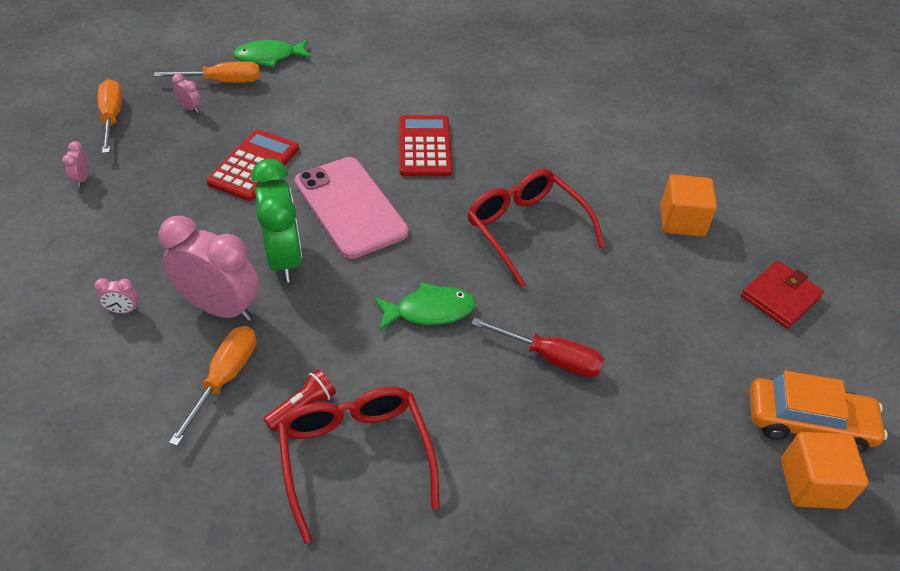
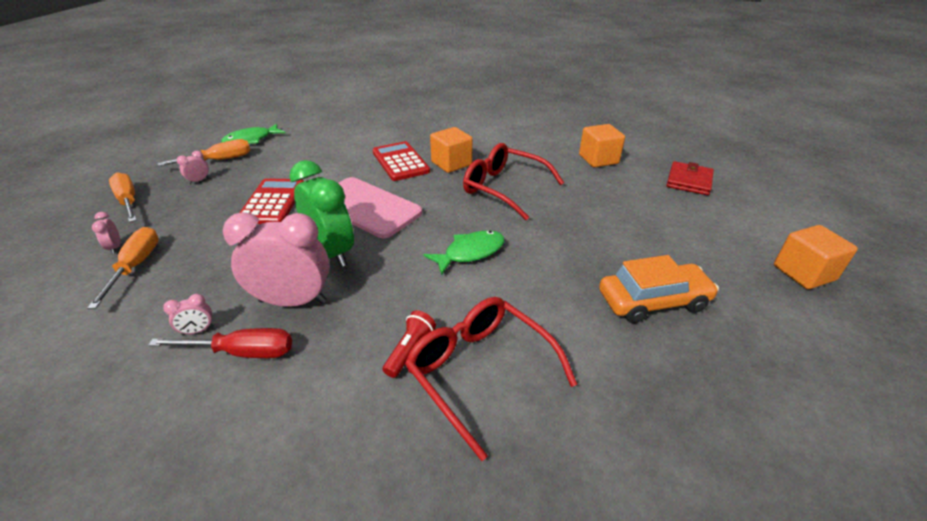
camera: 20 degrees left, 10 degrees down
orange screwdriver [169,326,256,446] -> orange screwdriver moved to [87,227,159,309]
pink clock [172,74,201,113] -> pink clock turned 60 degrees counterclockwise [177,151,209,184]
red screwdriver [471,318,604,377] -> red screwdriver moved to [148,328,292,358]
orange car [750,371,888,453] -> orange car moved to [599,255,719,323]
none -> orange cube [430,127,473,173]

